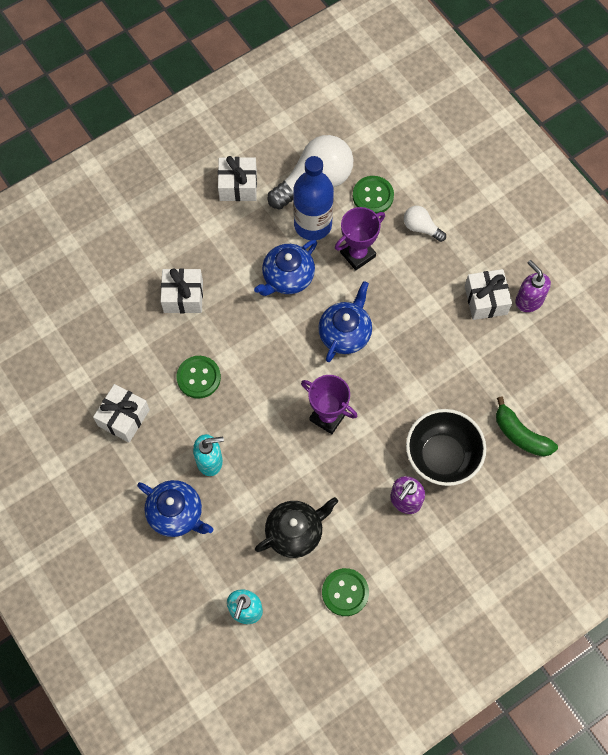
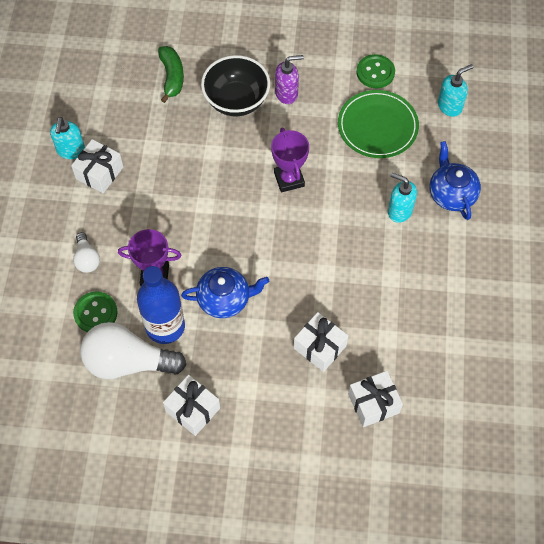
camera: 140 degrees left, 5 degrees down
white gift [93,384,150,442] -> white gift moved to [348,371,403,427]
green button [177,356,221,399] -> none
black teapot [255,497,338,558] -> green plate [338,90,419,158]
blue teapot [318,281,372,362] -> none
purple soap dispenser [515,260,551,312] -> turquoise soap dispenser [50,117,85,159]

